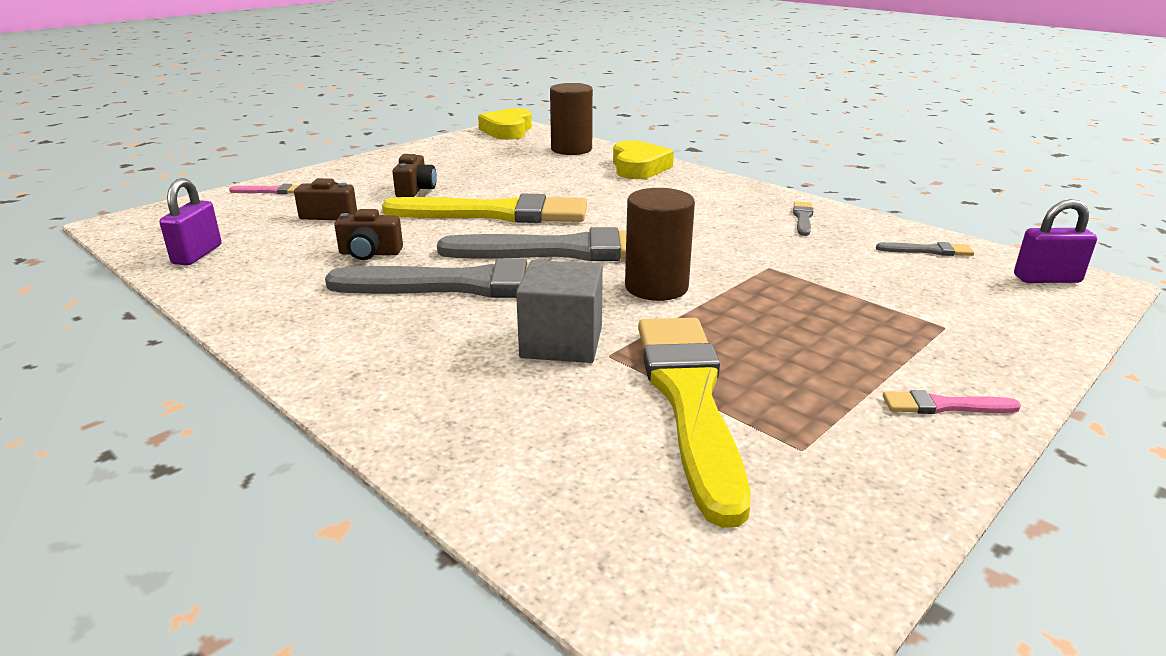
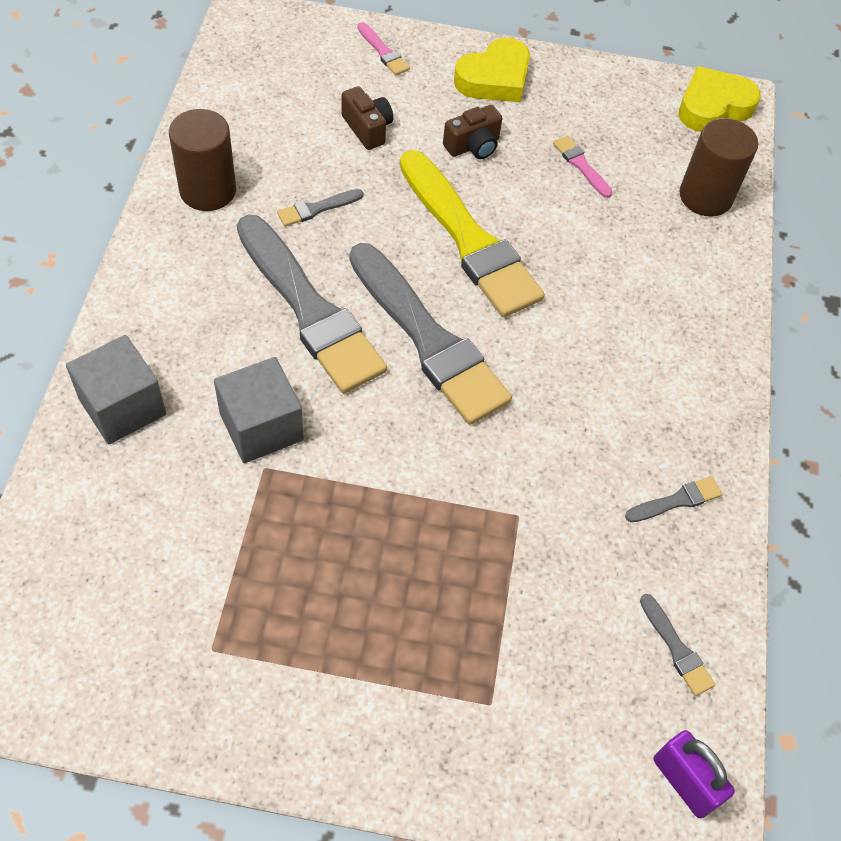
camera: 50 degrees right, 30 degrees up
purple padlock [159,178,222,265] -> none
brown camera [335,209,403,260] -> grey brush [277,189,363,226]
yellow heart [613,140,674,179] -> yellow heart moved to [454,38,530,102]
brown cylinder [625,188,695,301] -> brown cylinder moved to [169,109,236,211]
yellow brush [638,318,750,528] -> none
pink brush [883,390,1021,414] -> pink brush moved to [553,135,613,198]
none -> grey cube [66,335,166,444]

